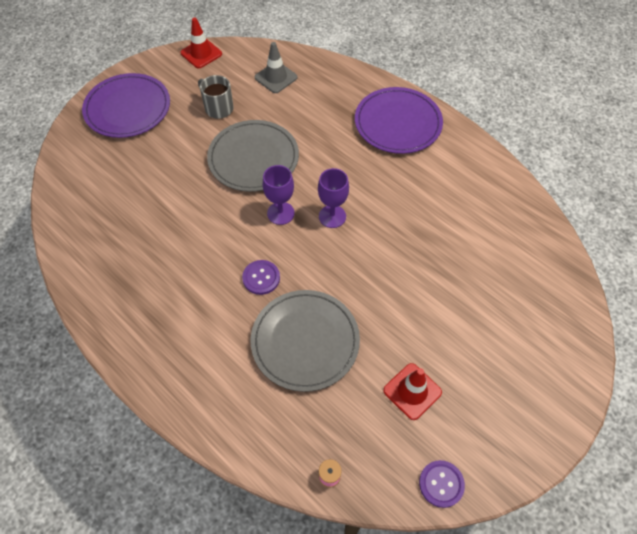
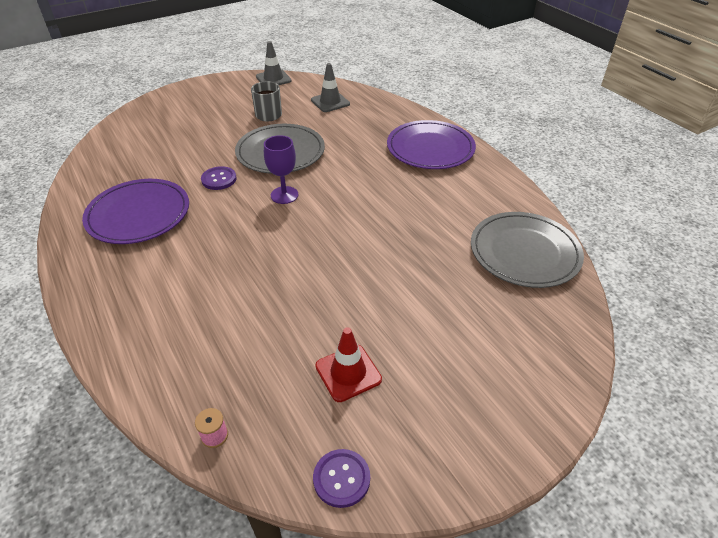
camera: 15 degrees right, 15 degrees down
purple plate [82,73,170,138] -> purple plate moved to [82,179,189,244]
red traffic cone [180,18,222,69] -> grey traffic cone [256,41,292,85]
purple button [242,260,280,295] -> purple button moved to [201,166,237,190]
grey plate [251,290,360,392] -> grey plate moved to [471,212,584,288]
purple goblet [318,168,349,228] -> none

